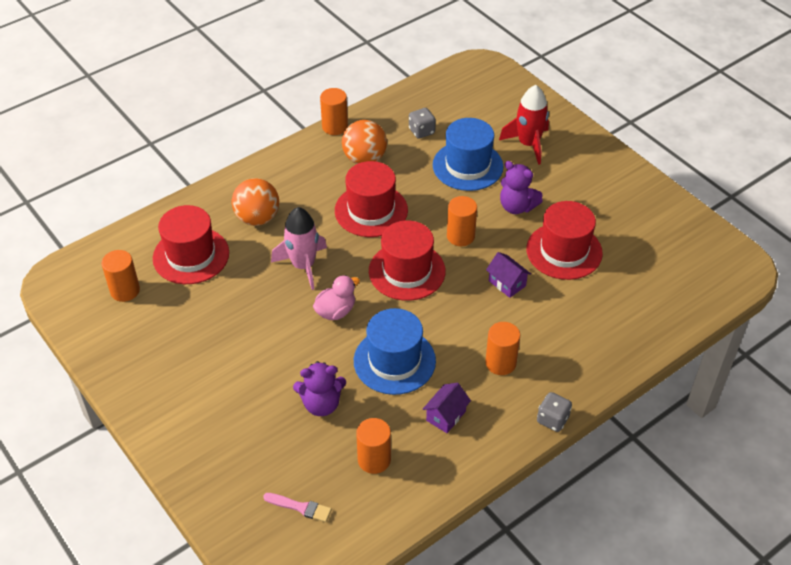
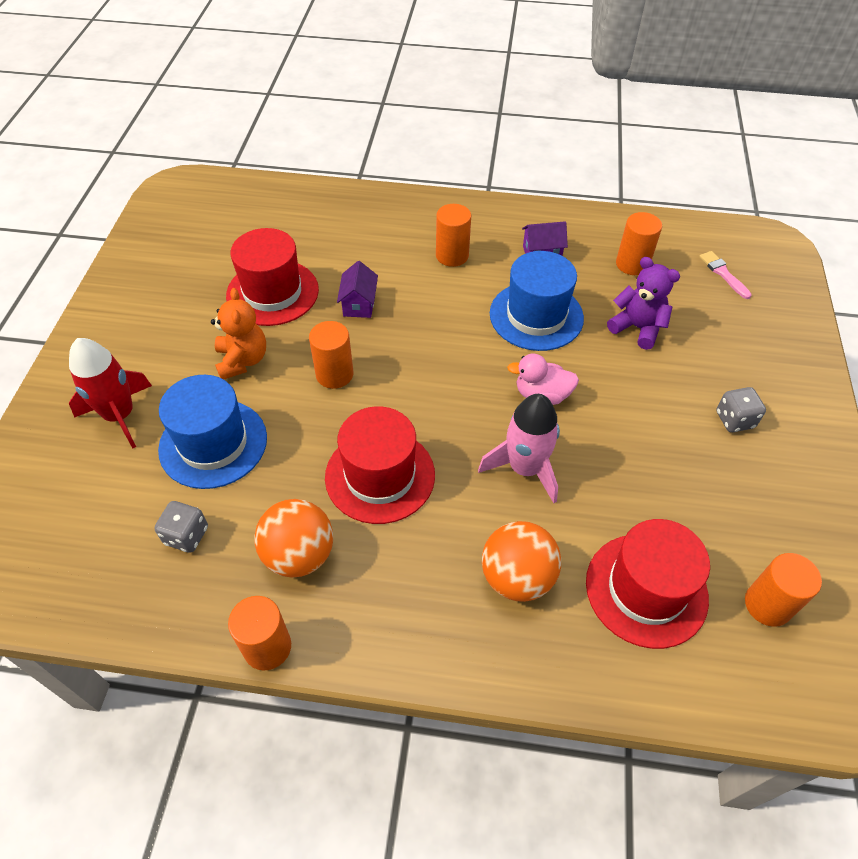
camera: 135 degrees left, 5 degrees up
red hat [369,220,446,301] -> none
purple teddy bear [500,161,543,214] -> orange teddy bear [211,288,266,380]
grey dice [537,392,572,432] -> grey dice moved to [717,387,766,432]

